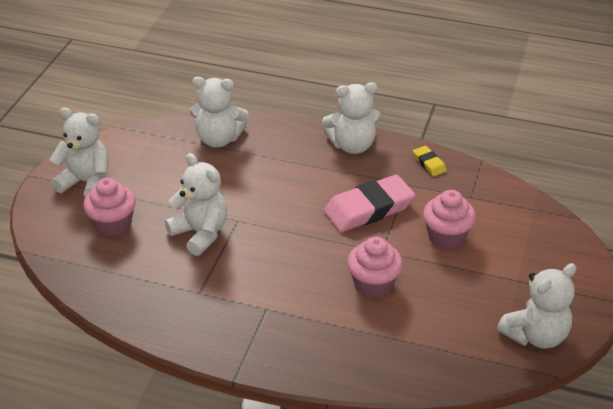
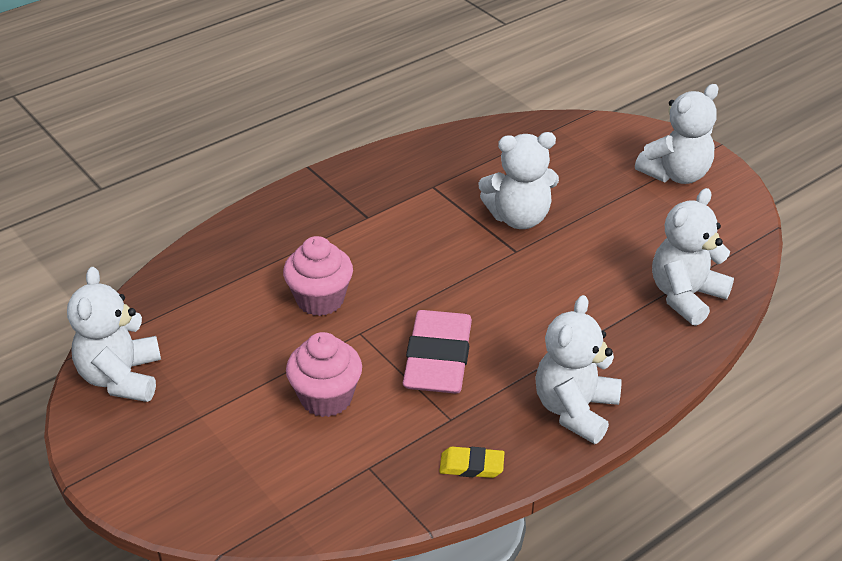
camera: 125 degrees right, 0 degrees up
pink cupcake [83,178,136,237] -> none

